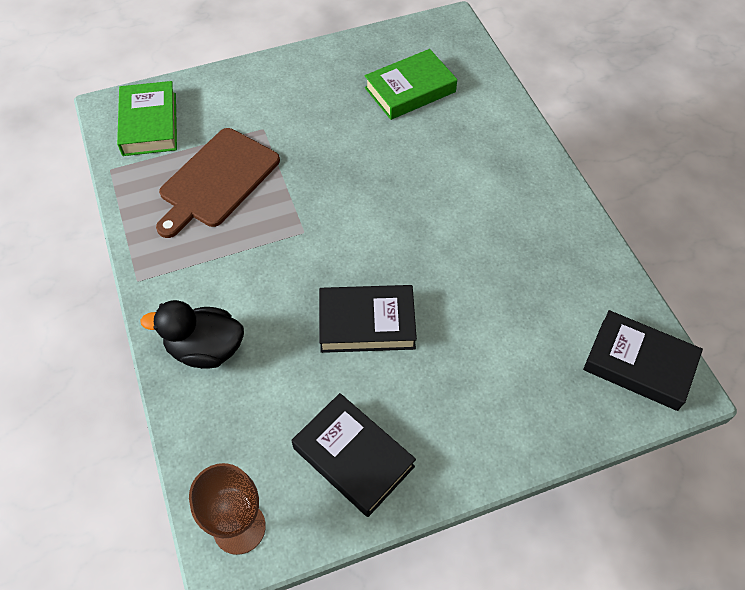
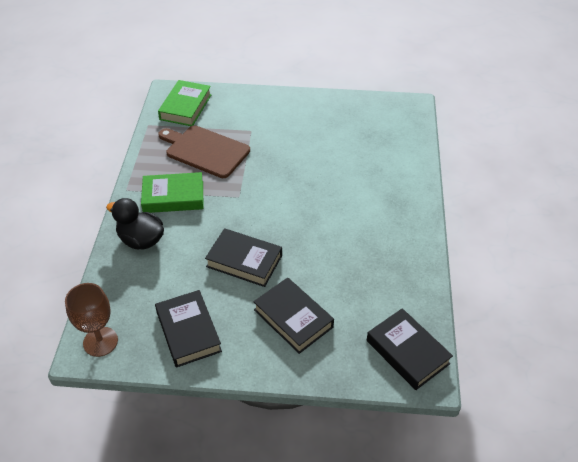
camera: 25 degrees right, 10 degrees down
brown cutting board [156,128,280,238] -> brown cutting board turned 60 degrees clockwise [158,125,250,178]
green book [365,49,457,120] -> green book moved to [141,172,204,213]
none -> black book [253,277,334,354]

